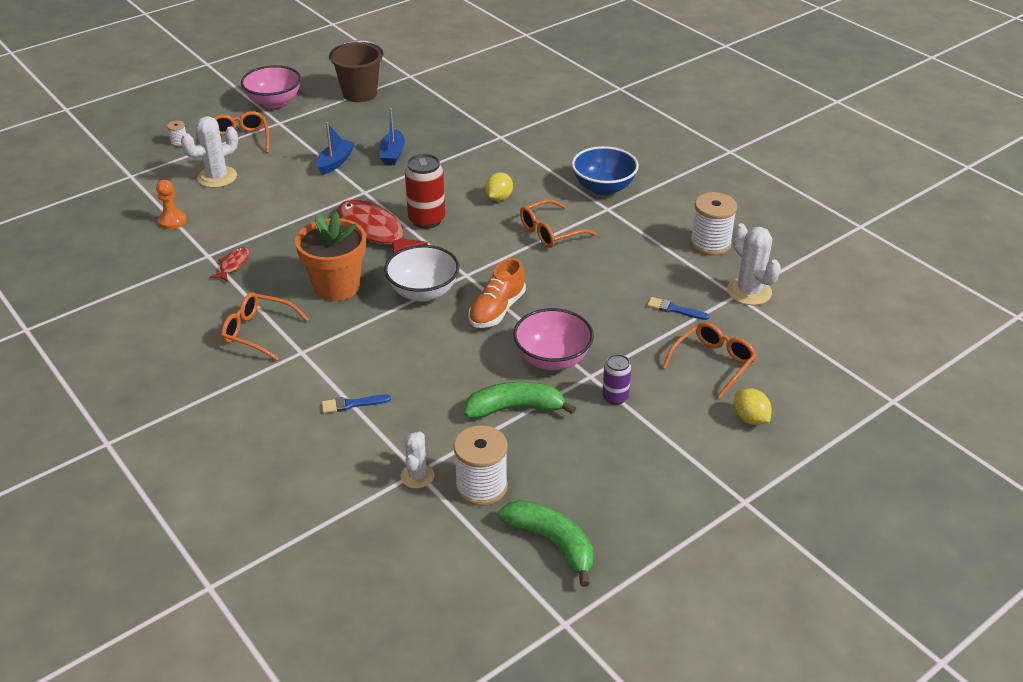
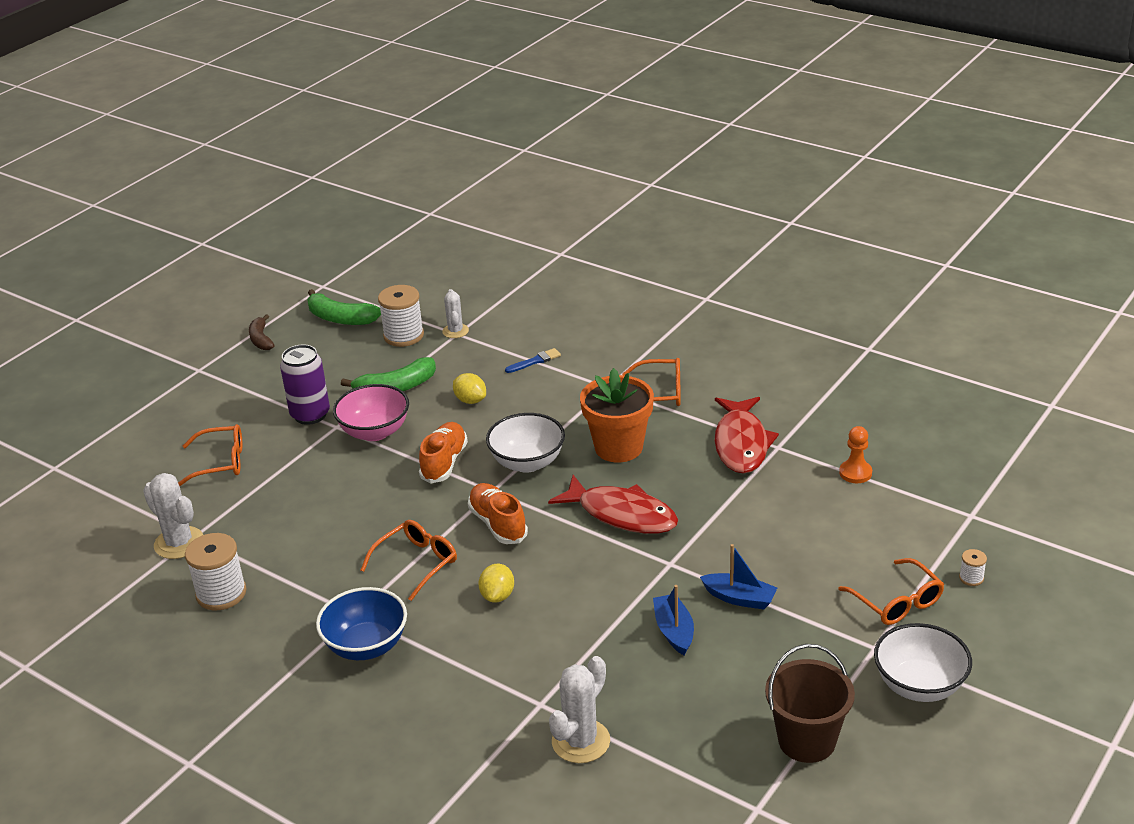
camera: 165 degrees right, 5 degrees down
white cactus [181,116,238,188] -> white cactus moved to [549,656,610,763]
red fish [210,247,250,282] -> red fish [715,397,779,474], size x2.14
pink bowl [241,65,301,108] -> white bowl [874,623,972,702]
blue boat [316,122,355,175] -> blue boat turned 75 degrees counterclockwise [700,544,777,610]
red can [405,154,445,229] -> none
purple can [602,354,631,405] -> purple can [280,344,330,425], size x1.68
blue brush [647,297,710,320] -> none
orange glasses [662,322,757,398] -> orange glasses turned 120 degrees counterclockwise [178,424,242,486]
yellow lemon [734,388,772,425] -> yellow lemon moved to [453,373,486,404]
none -> brown banana [249,314,274,350]
none -> orange shoe [468,483,528,544]

